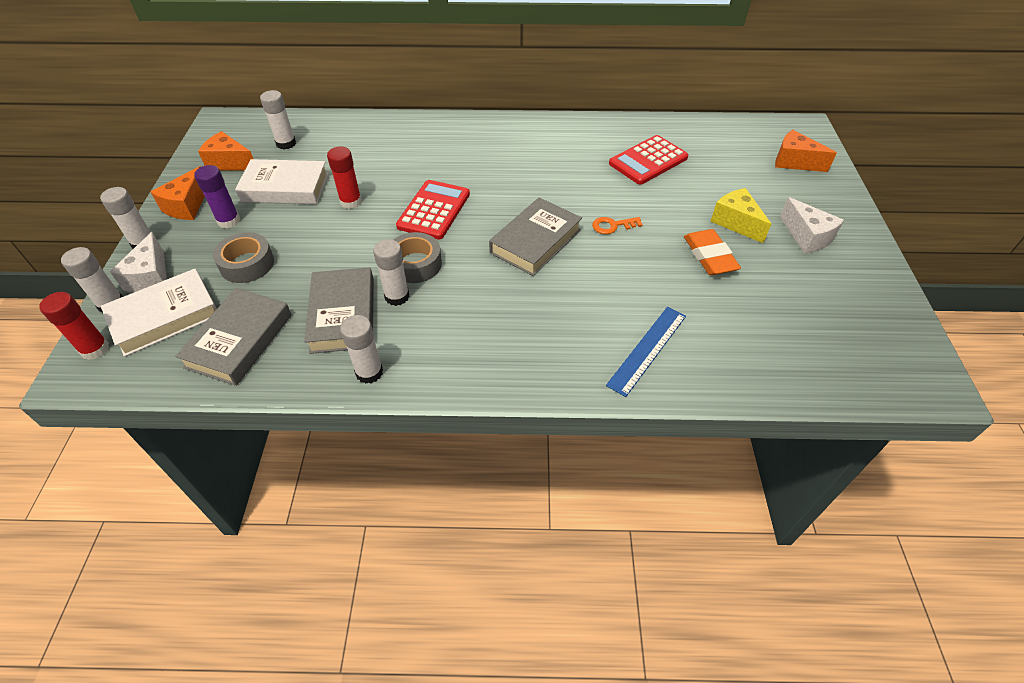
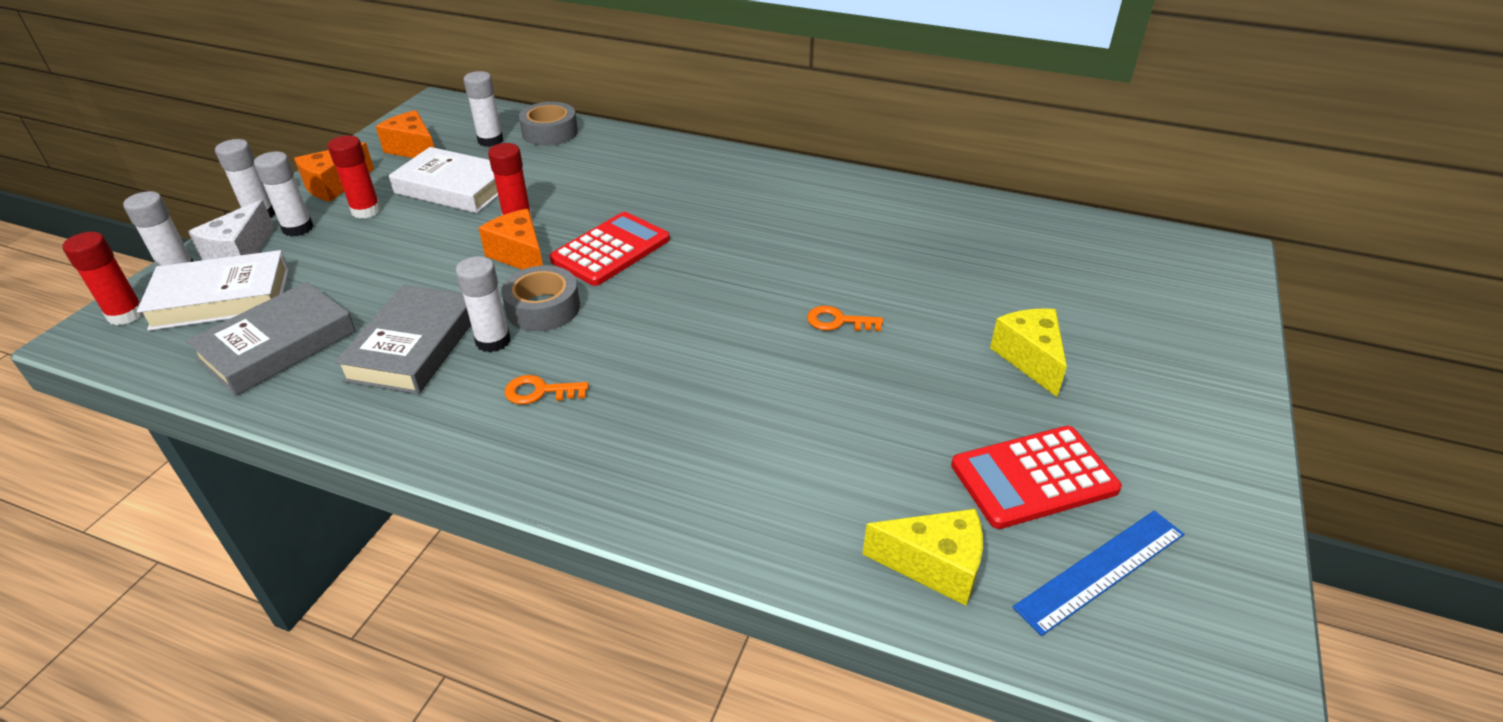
camera: 20 degrees right, 10 degrees down
purple glue stick [194,165,240,228] -> red glue stick [328,135,381,219]
grey tape [213,232,274,283] -> grey tape moved to [519,102,578,146]
white glue stick [340,315,383,384] -> white glue stick moved to [254,151,313,236]
grey book [489,198,582,276] -> none
blue ruler [606,307,686,397] -> blue ruler moved to [1012,511,1184,636]
red calculator [609,135,689,185] -> red calculator moved to [951,426,1122,529]
orange eraser [684,229,741,275] -> none
orange cheese [775,130,837,172] -> orange cheese moved to [479,209,543,270]
white cheese [780,197,844,254] -> none
none -> orange key [505,375,589,405]
none -> yellow cheese [863,509,983,606]

